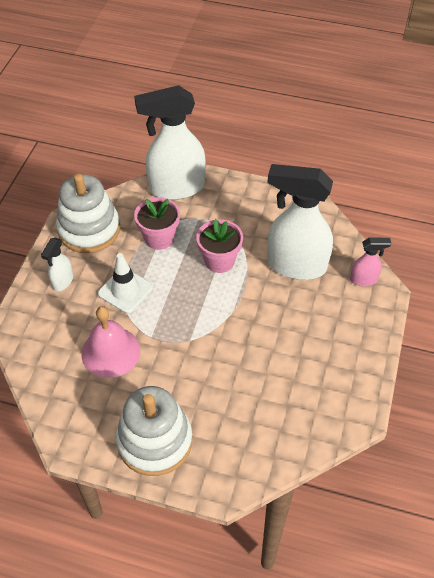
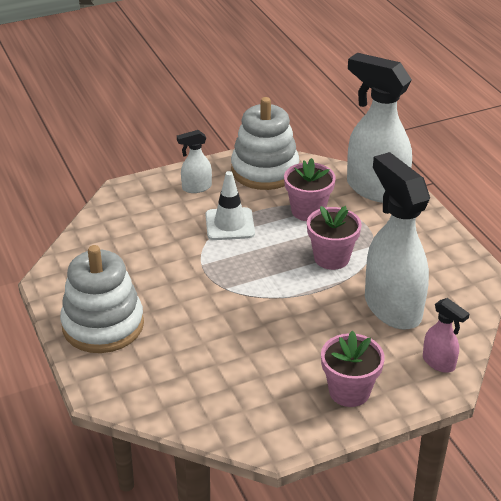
camera: 50 degrees right, 15 degrees down
pink bell [81,306,140,378] -> none
none -> pink flower pot [321,331,385,407]

